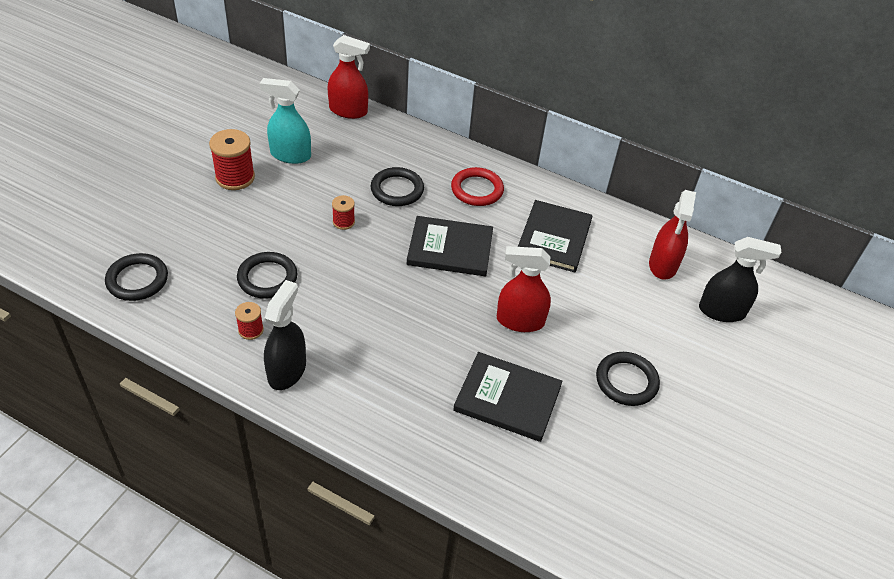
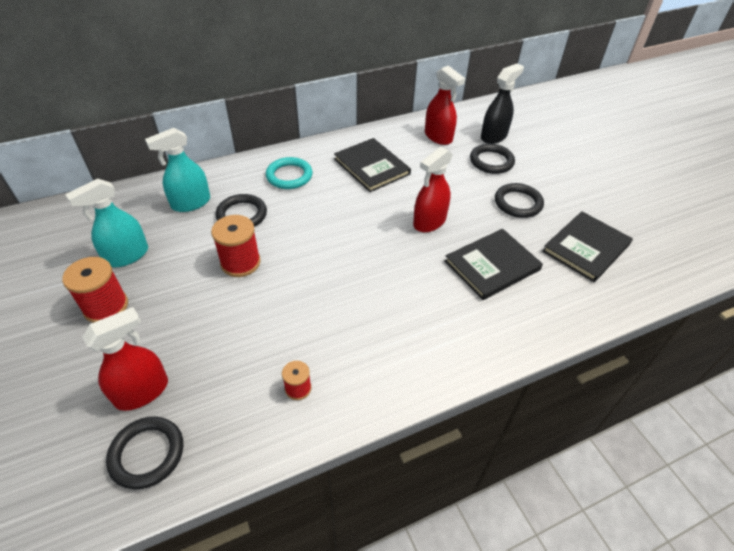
camera: 50 degrees left, 0 degrees up
black ring [237,252,297,299] -> black ring moved to [470,144,515,174]
black spray bottle [264,280,306,390] -> none
red spray bottle [328,35,370,119] -> red spray bottle moved to [82,307,168,411]
red spool [332,195,355,230] -> red spool [211,215,261,277], size x1.81
black book [407,216,493,276] -> black book moved to [542,211,633,282]
red ring [451,167,504,206] -> turquoise ring [266,157,313,189]
none -> turquoise spray bottle [145,128,210,212]

